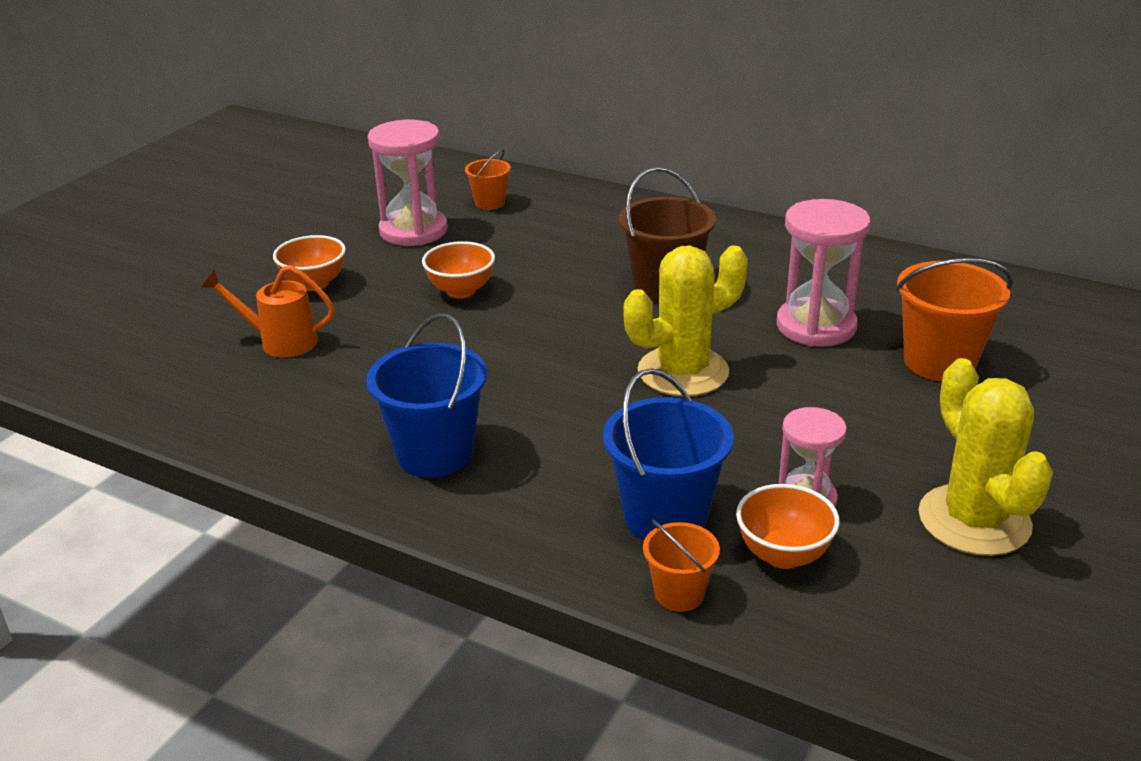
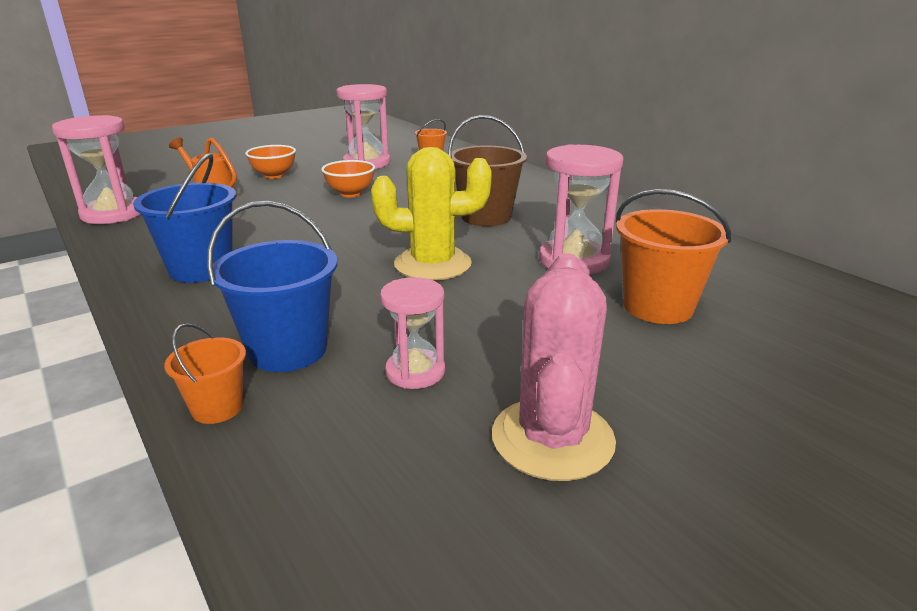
camera: 25 degrees right, 5 degrees down
orange bowl [736,484,840,569] -> none
yellow cactus [918,358,1053,556] -> pink cactus [492,253,616,481]
none -> pink hourglass [52,115,141,224]

